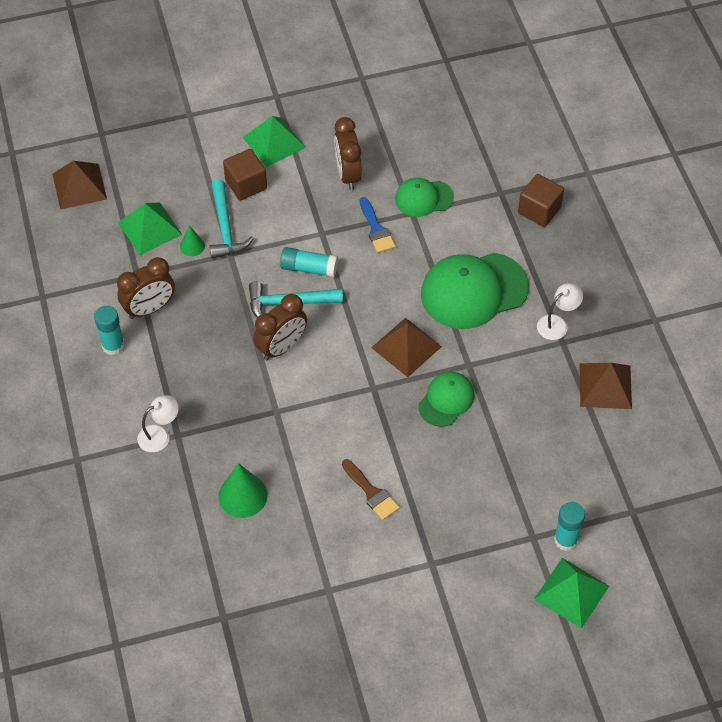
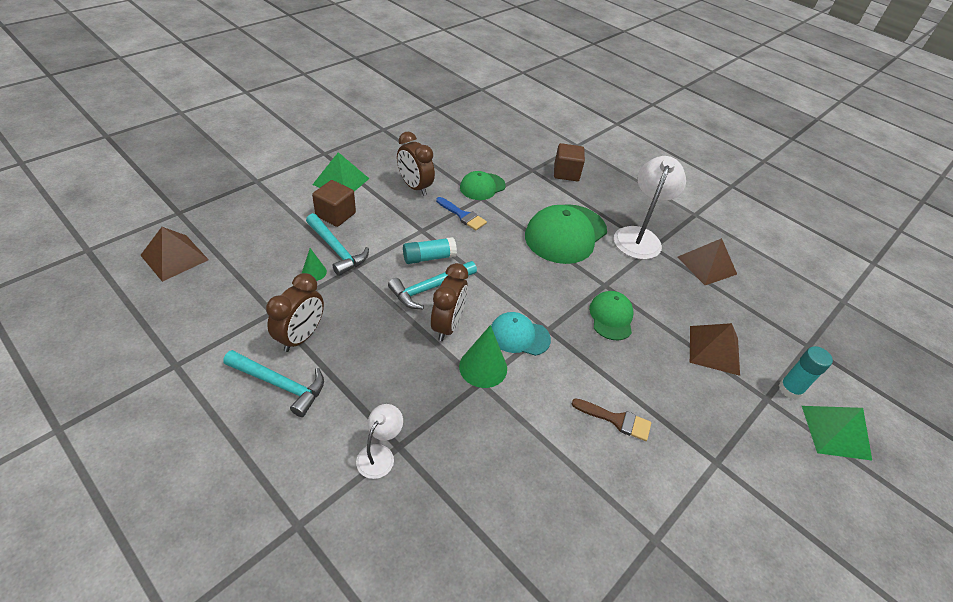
camera: 35 degrees left, 10 degrees down
turquoise glue stick [94,306,124,355] -> turquoise hammer [223,350,324,417]
green pyramid [118,202,182,255] -> none
green cone [218,463,267,518] -> green cone moved to [459,325,507,388]
brown pyramid [371,318,442,377] -> brown pyramid moved to [690,323,740,376]
white lamp [537,283,583,340] -> white lamp [614,156,686,260], size x1.88
none -> turquoise cap [491,312,551,356]

